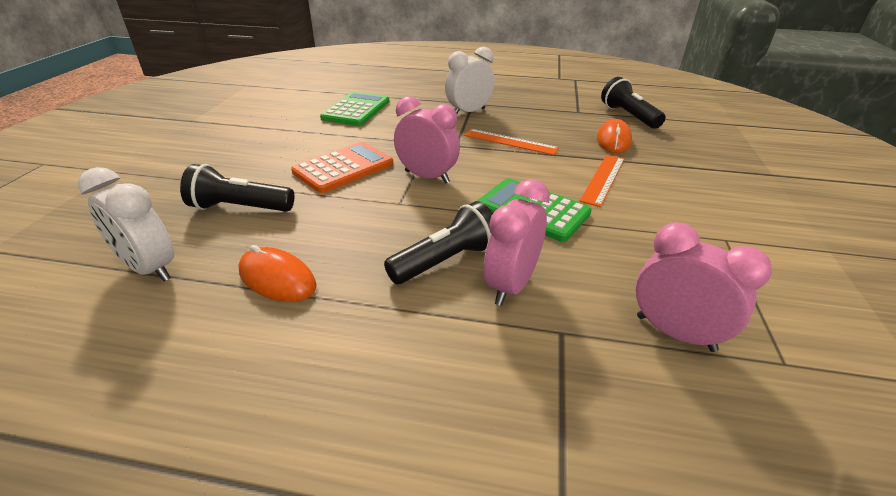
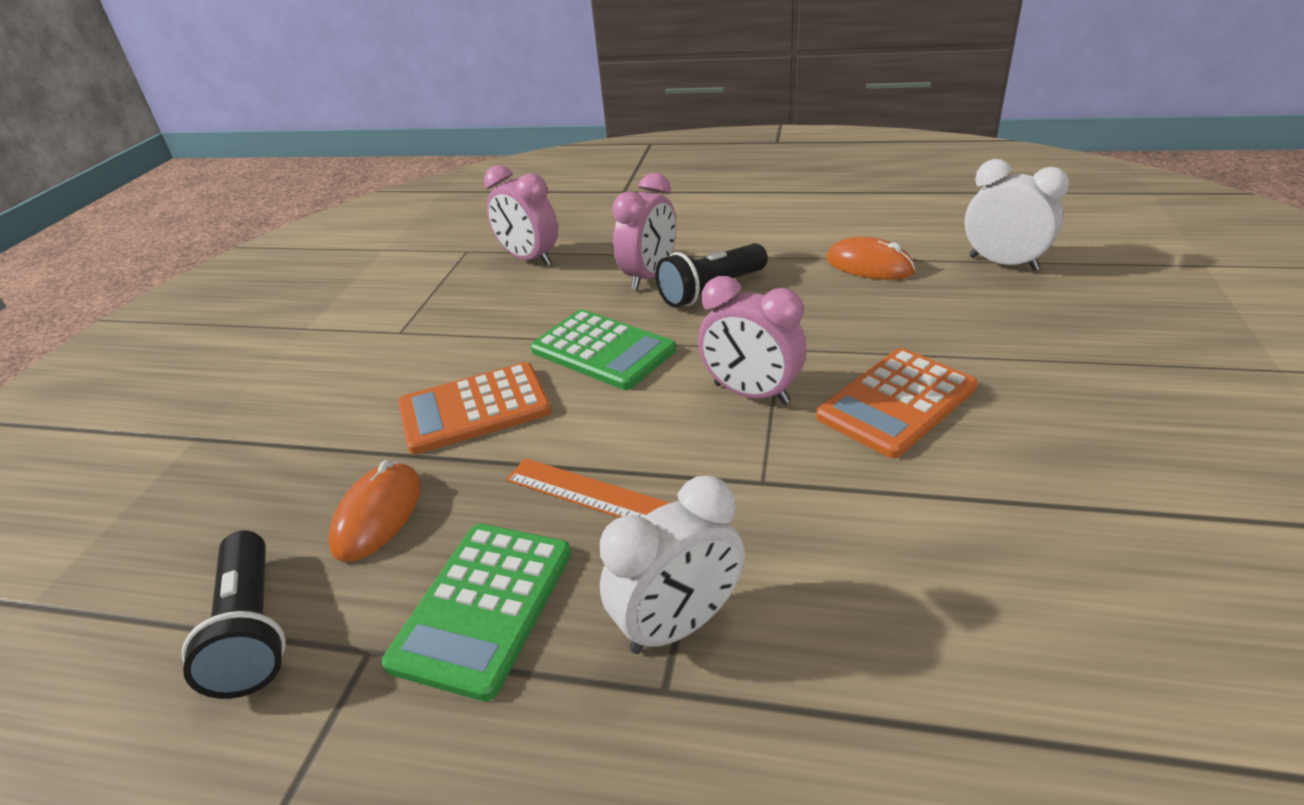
camera: 175 degrees left, 0 degrees up
black flashlight [180,164,294,212] -> none
green calculator [320,92,389,126] -> green calculator moved to [382,524,571,701]
orange ruler [580,155,624,207] -> orange calculator [398,362,551,454]

